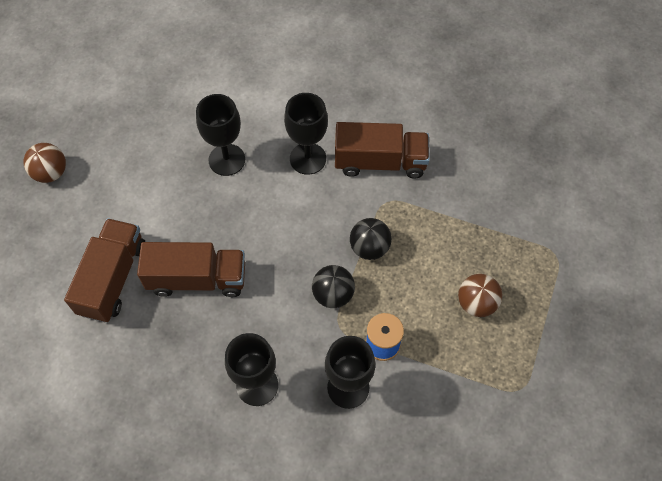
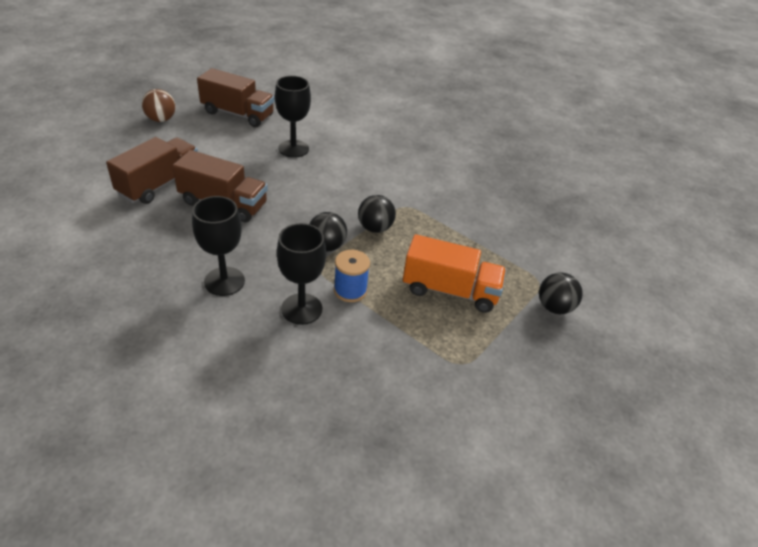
camera: 15 degrees right, 20 degrees down
black goblet [284,93,328,175] -> none
brown truck [335,122,430,179] -> brown truck moved to [197,68,274,127]
brown ball [458,274,502,317] -> orange truck [403,234,506,313]
none -> black ball [539,272,583,314]

